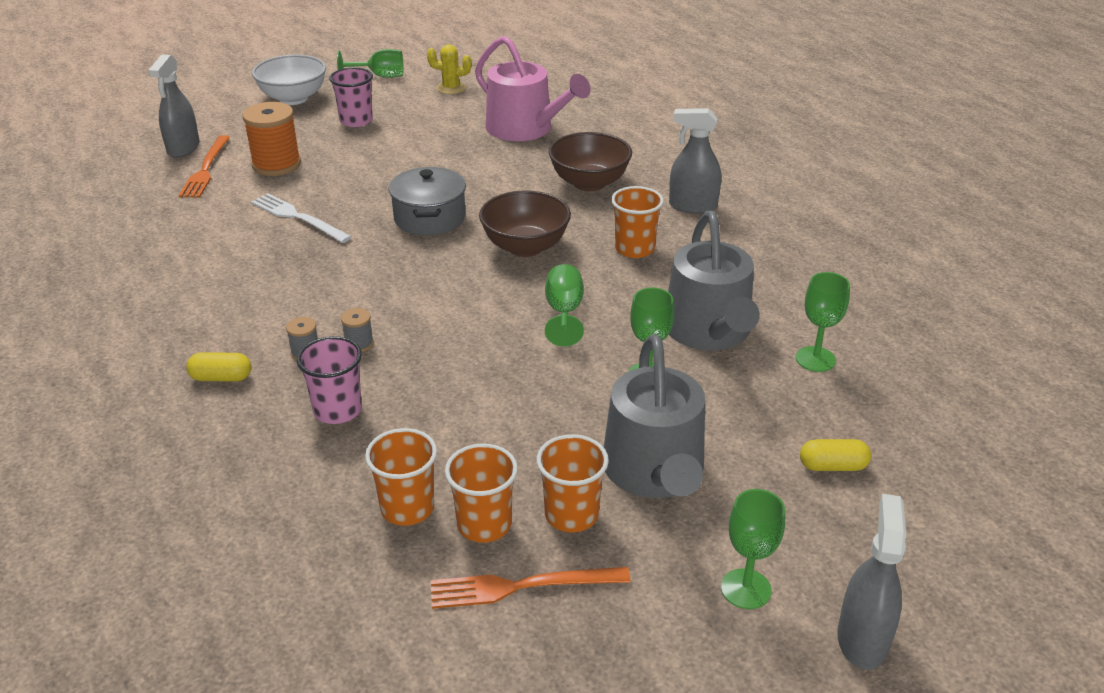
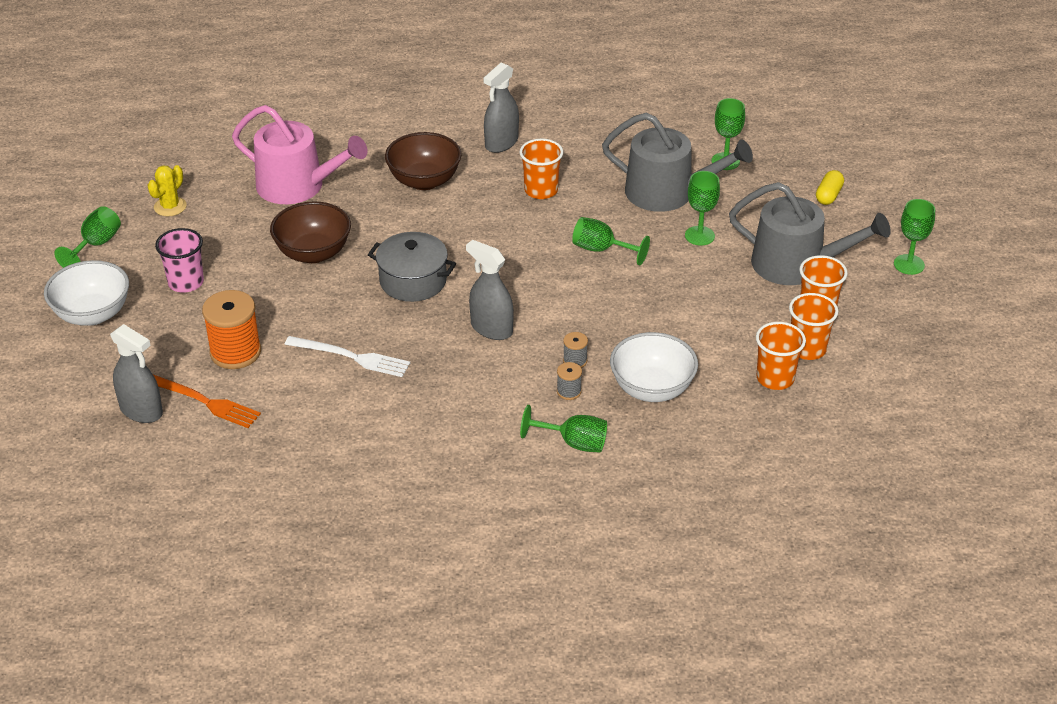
camera: 65 degrees left, 5 degrees up
yellow capsule [186,352,252,382] -> green goblet [520,405,607,453]
white fork [251,193,352,243] -> white fork turned 135 degrees counterclockwise [285,336,410,377]
pink cup [297,336,362,424] -> white bowl [610,332,698,402]
orange fork [431,567,631,609] -> none
pink watering can [475,36,591,141] -> pink watering can turned 45 degrees clockwise [232,105,367,204]
brown bowl [479,190,571,257] -> brown bowl moved to [270,201,351,263]
grey spray bottle [837,494,906,670] -> grey spray bottle moved to [466,240,514,340]

